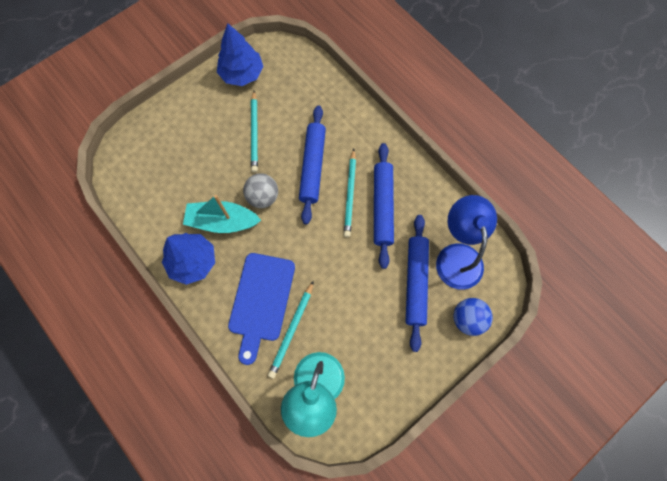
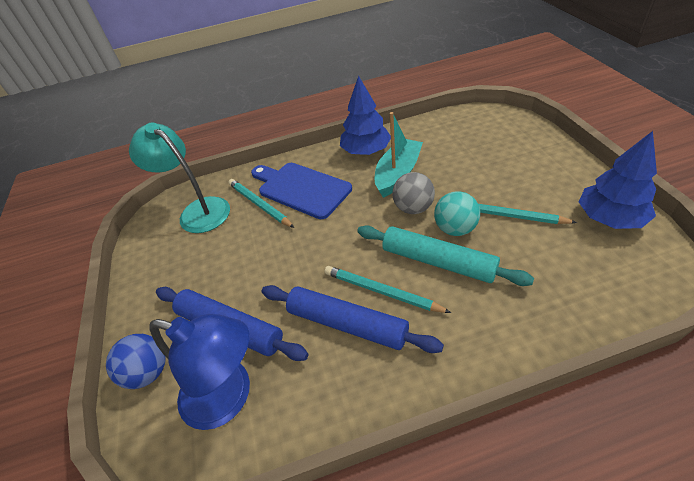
camera: 120 degrees right, 25 degrees down
blue rolling pin [299,105,326,224] -> turquoise rolling pin [357,225,534,286]
none -> turquoise ball [434,191,480,236]

